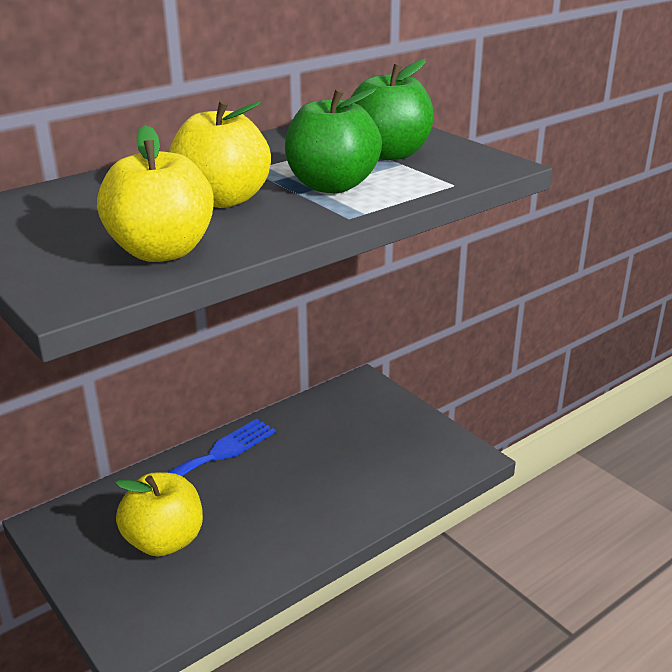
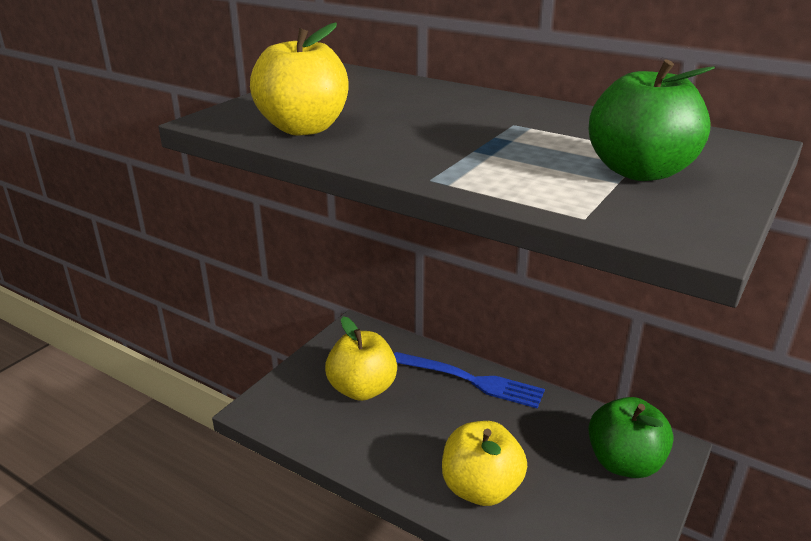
camera: 70 degrees right, 0 degrees up
yellow apple [169,100,271,208] -> yellow apple moved to [442,421,527,506]
green apple [285,88,382,193] -> green apple moved to [588,397,674,478]

